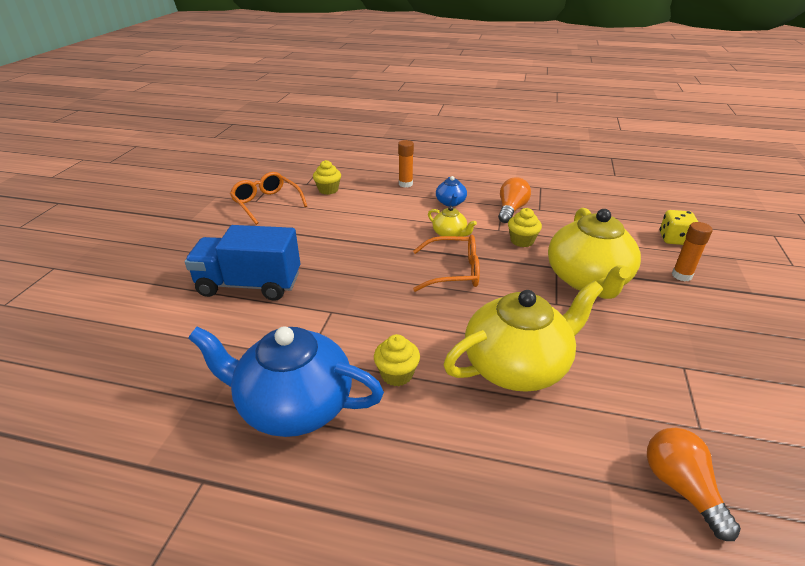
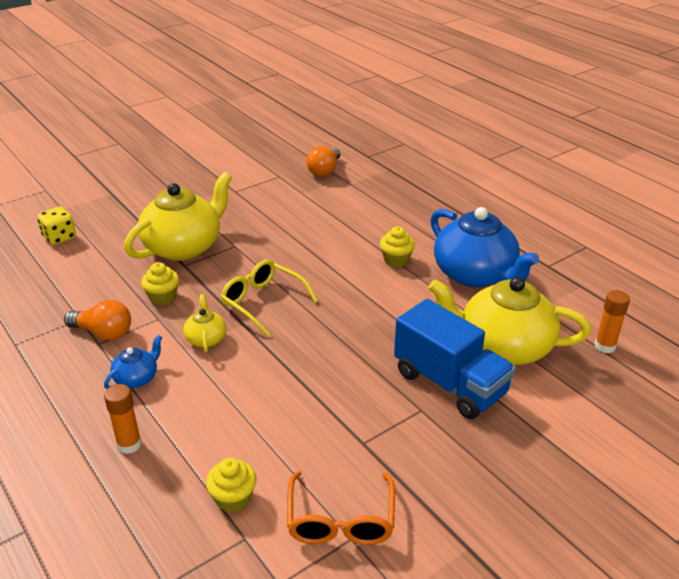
camera: 140 degrees left, 0 degrees up
orange glasses [413,235,480,292] -> yellow glasses [221,260,318,336]
yellow teapot [444,281,603,392] -> yellow teapot moved to [429,277,591,365]
orange light bulb [498,177,531,223] -> orange light bulb turned 135 degrees counterclockwise [64,300,131,340]
orange glue stick [672,222,712,281] -> orange glue stick moved to [595,290,630,353]

